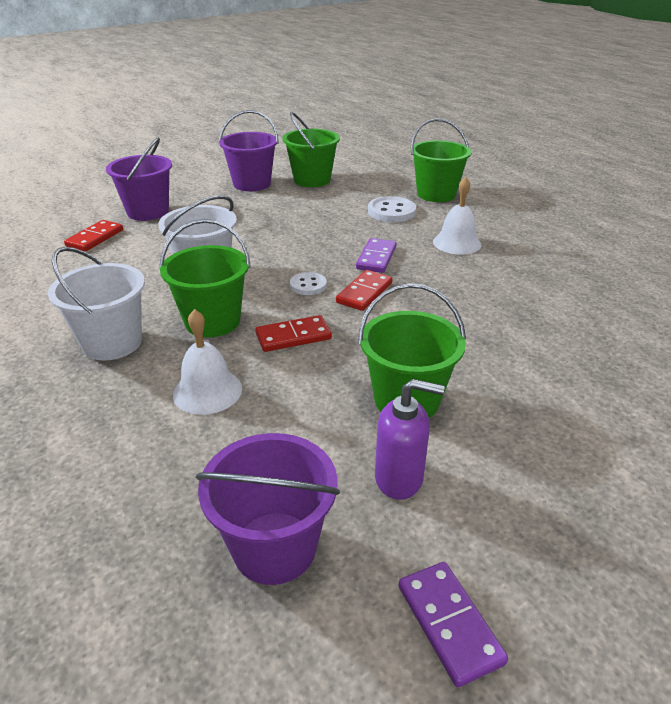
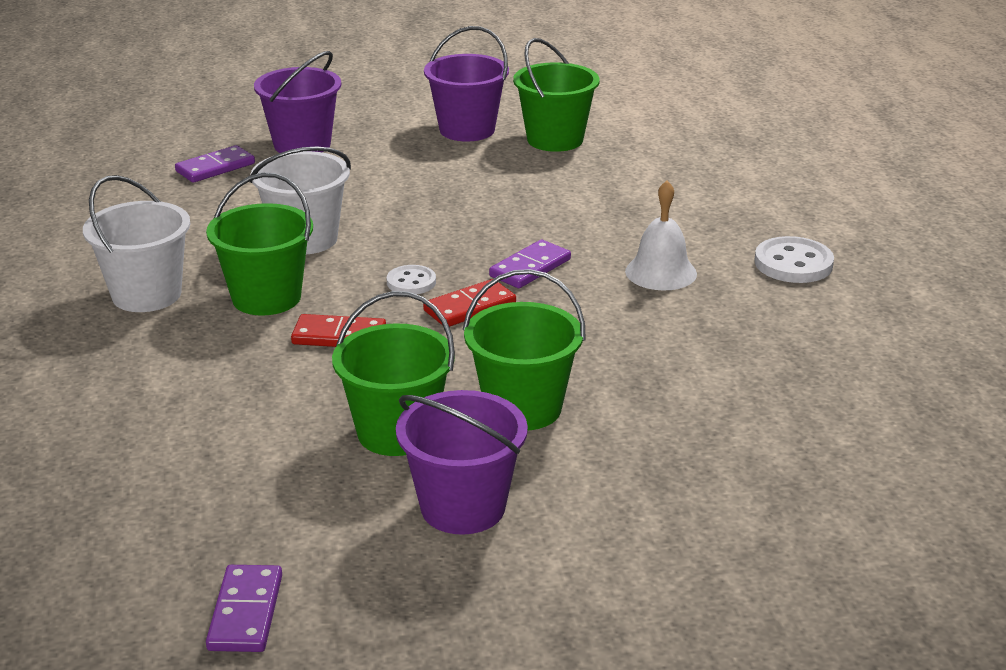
camera: 25 degrees right, 5 degrees down
red domino [64,220,123,252] -> purple domino [175,145,255,183]
white bell [173,309,242,415] -> none
purple bucket [195,433,340,585] -> purple bucket moved to [396,390,528,535]
white button [368,196,416,222] -> white button moved to [754,236,834,283]
purple soap dispenser [375,379,445,500] -> none
green bucket [411,118,472,202] -> green bucket moved to [463,269,586,430]

